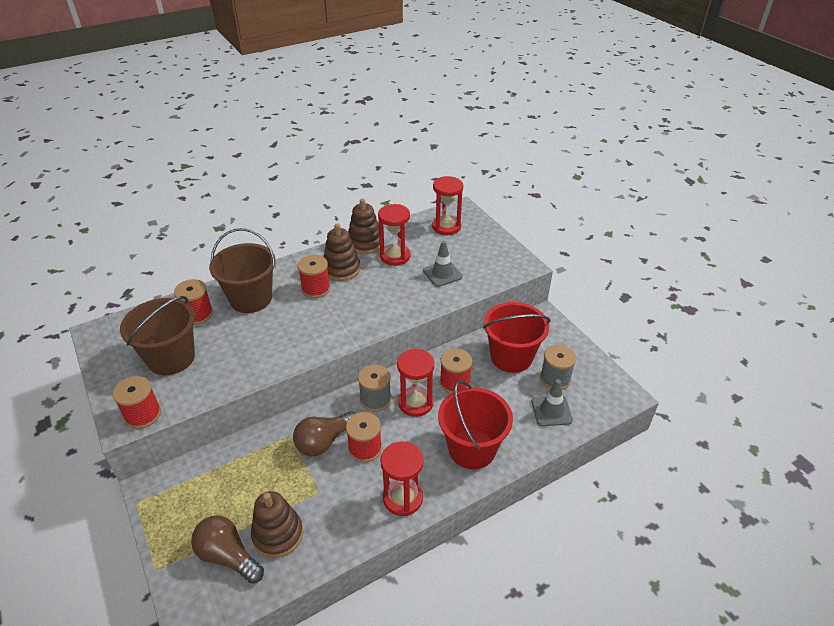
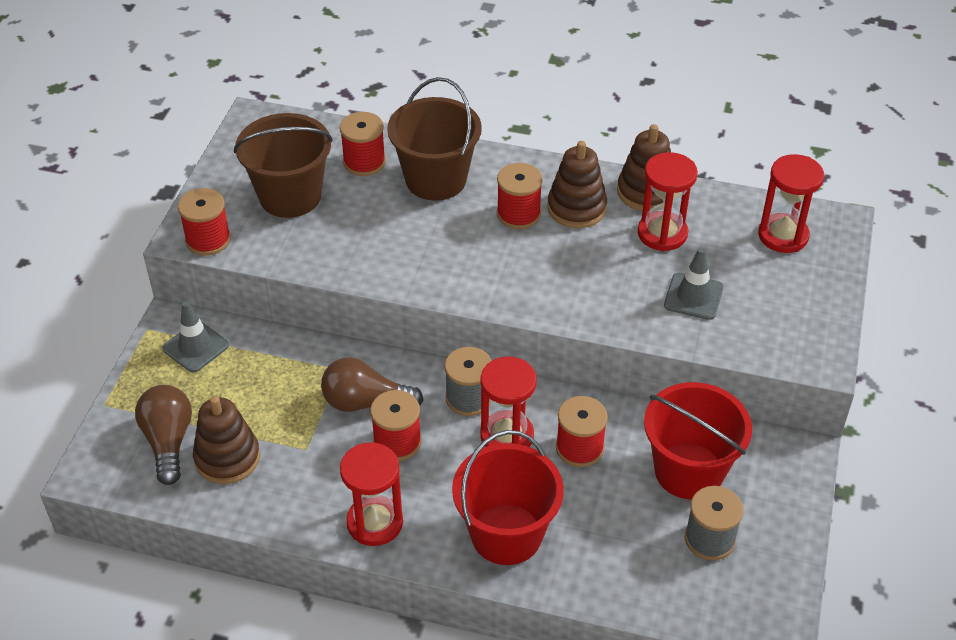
camera: 45 degrees right, 5 degrees up
grey traffic cone [532,379,573,426] -> grey traffic cone moved to [162,301,229,372]

